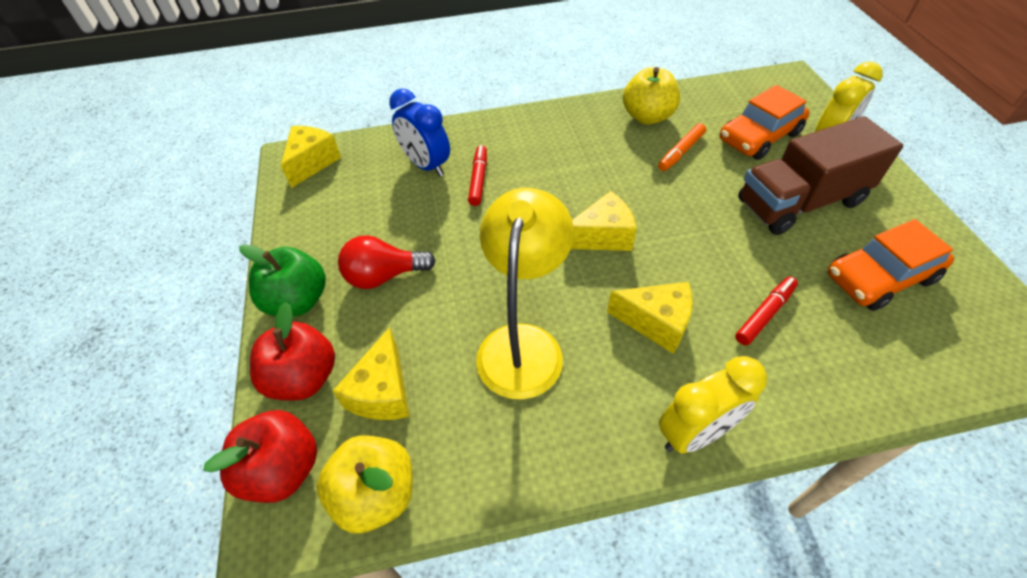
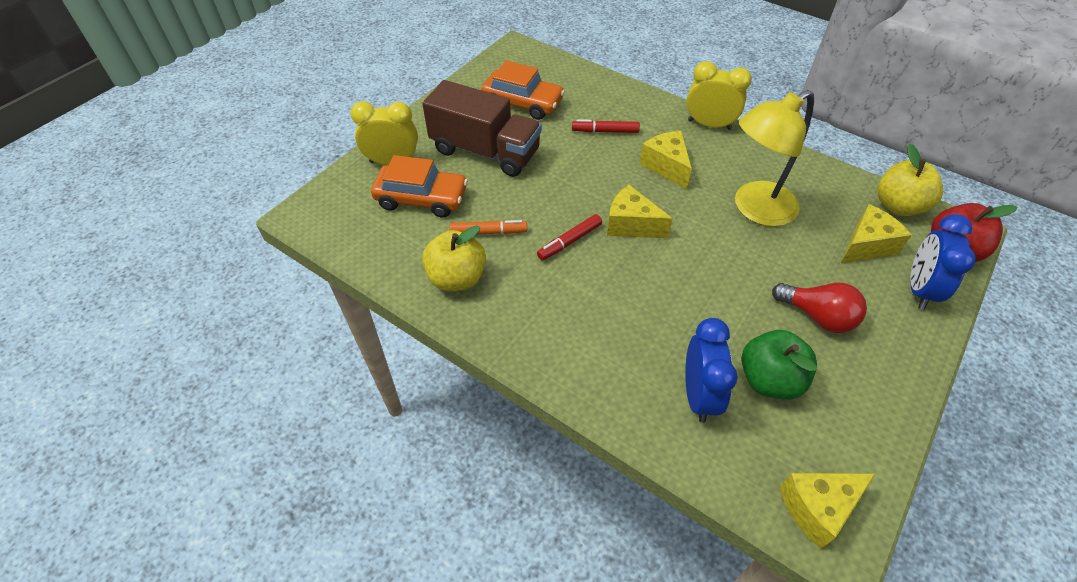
camera: 135 degrees left, 0 degrees up
green apple [239,244,326,316] -> green apple moved to [742,330,817,400]
red apple [250,302,335,400] -> blue clock [910,214,976,309]
red marker [468,145,487,206] -> red marker moved to [537,214,602,260]

